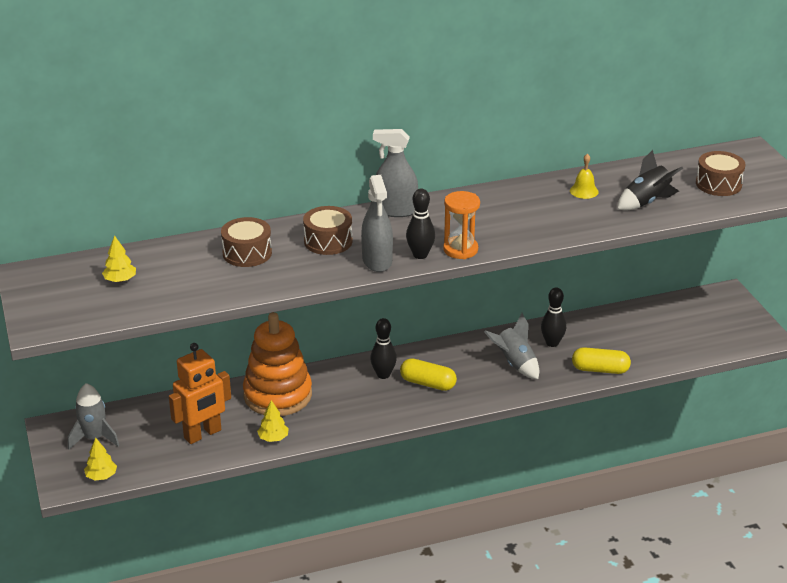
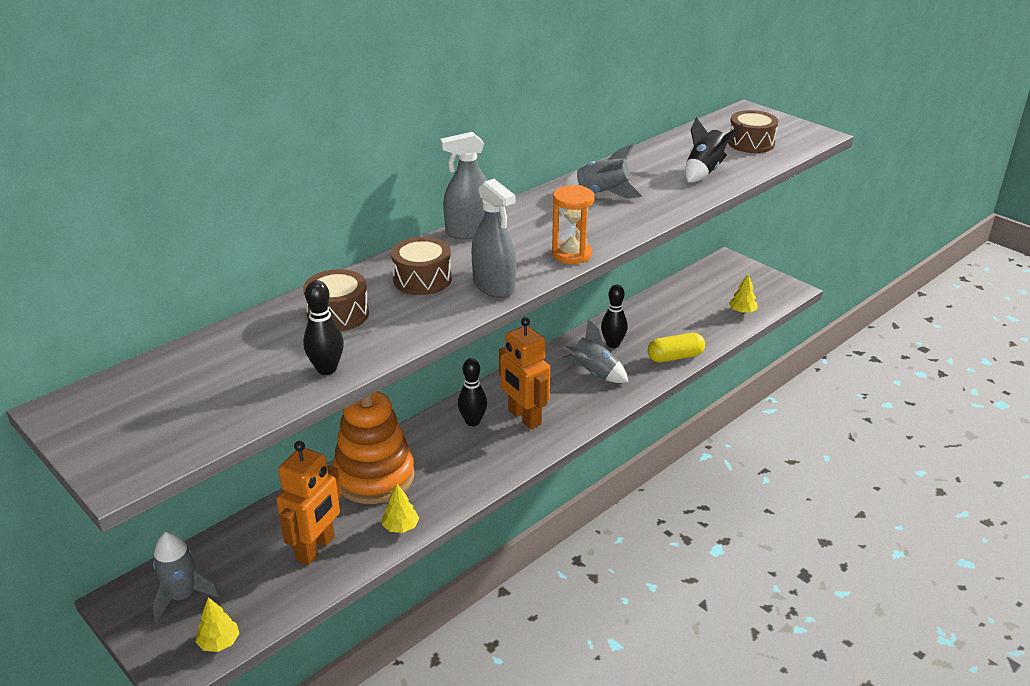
camera: 25 degrees left, 0 degrees up
yellow tree [102,235,136,282] -> yellow tree moved to [729,274,758,314]
yellow capsule [400,358,457,391] -> orange robot [499,317,550,429]
black bowling pin [406,189,435,259] -> black bowling pin moved to [303,280,344,375]
yellow bell [570,154,599,199] -> none
none -> grey rocket [563,143,643,198]

